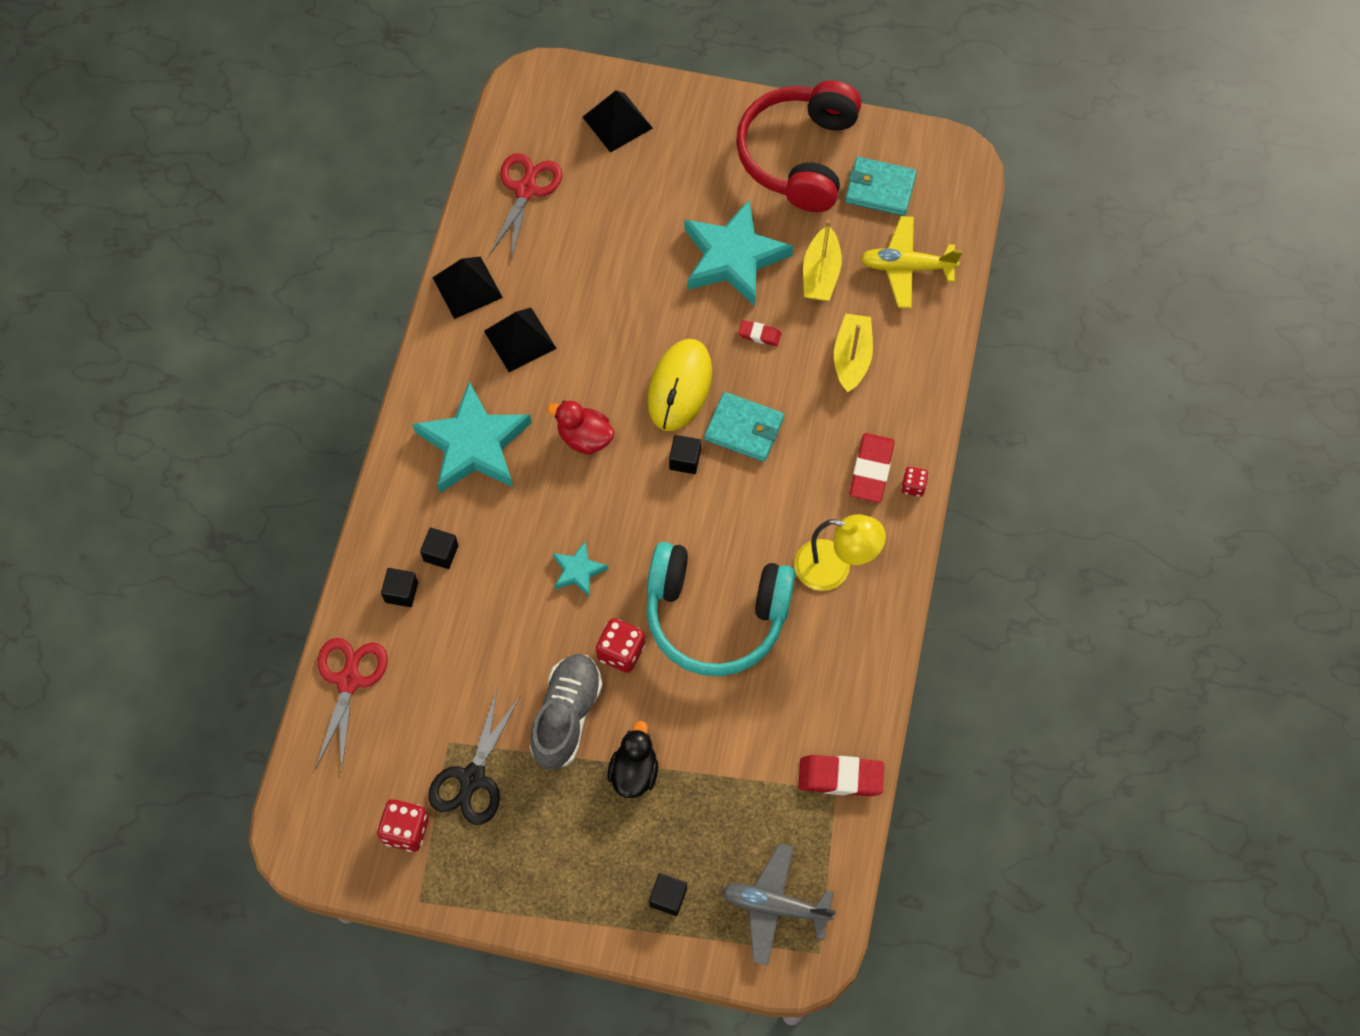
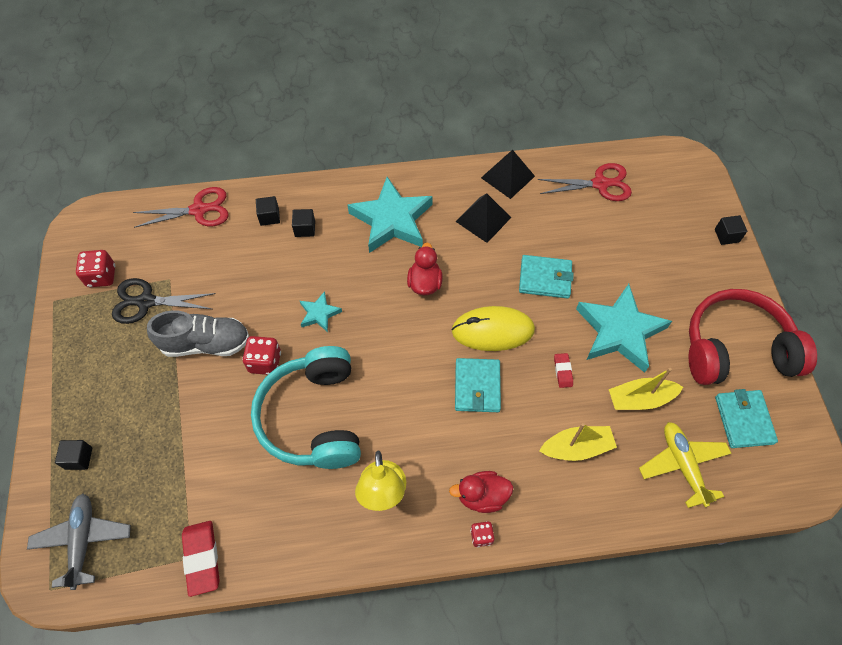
camera: 70 degrees right, 5 degrees down
black pyramid [583,90,653,153] -> none
black duck [607,721,658,798] -> none
black cube [669,435,701,474] -> black cube moved to [715,215,747,245]
red eraser [850,433,895,503] -> red duck [449,471,513,513]
none -> turquoise wallet [519,255,574,299]

